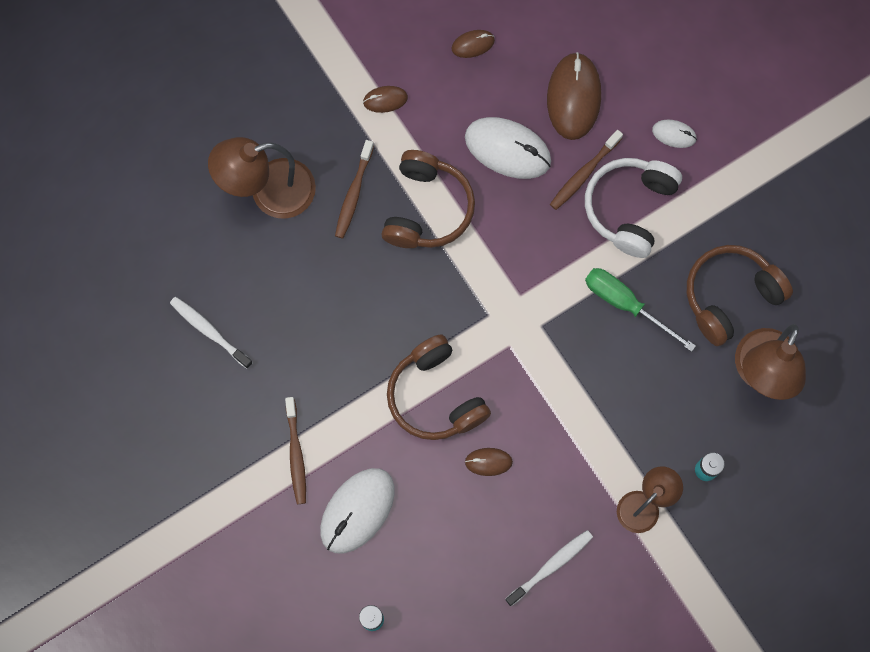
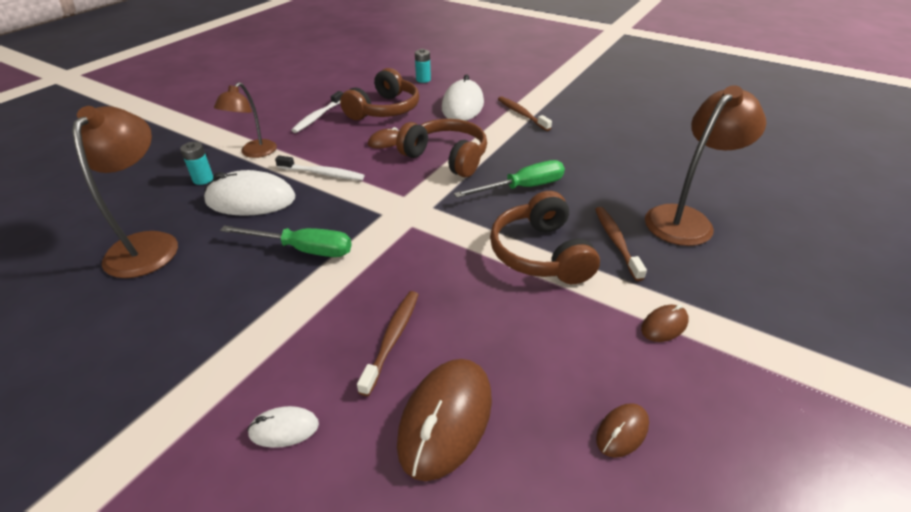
camera: 155 degrees right, 35 degrees down
white toothbrush [170,297,253,369] -> white toothbrush moved to [275,155,365,180]
white mouse [465,117,551,179] -> white mouse moved to [204,170,295,216]
brown mouse [547,52,601,140] -> brown mouse turned 45 degrees clockwise [397,359,492,481]
white headphones [585,158,682,258] -> none
brown headphones [687,245,793,346] -> brown headphones moved to [340,68,419,120]
none -> green screwdriver [454,160,565,198]

